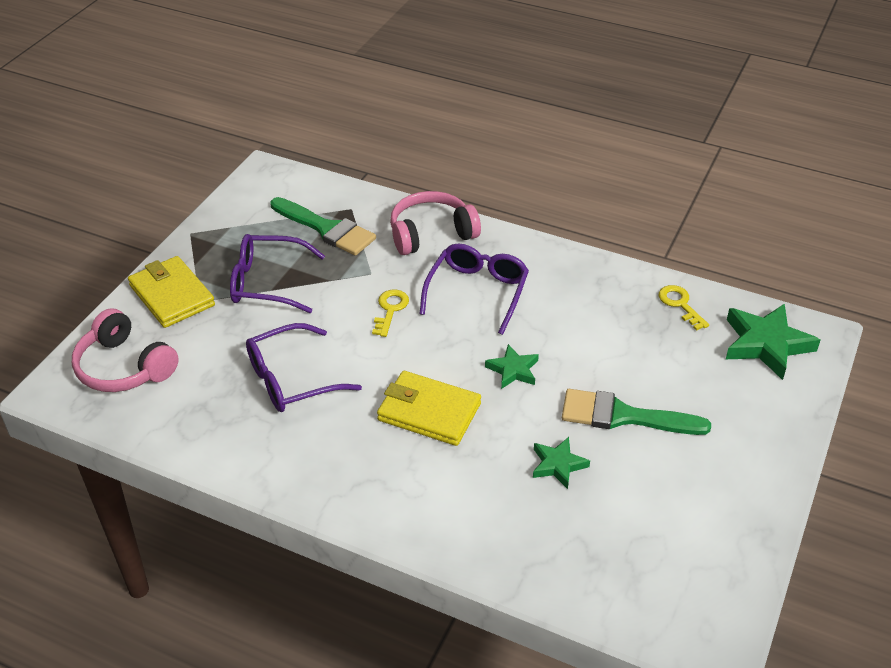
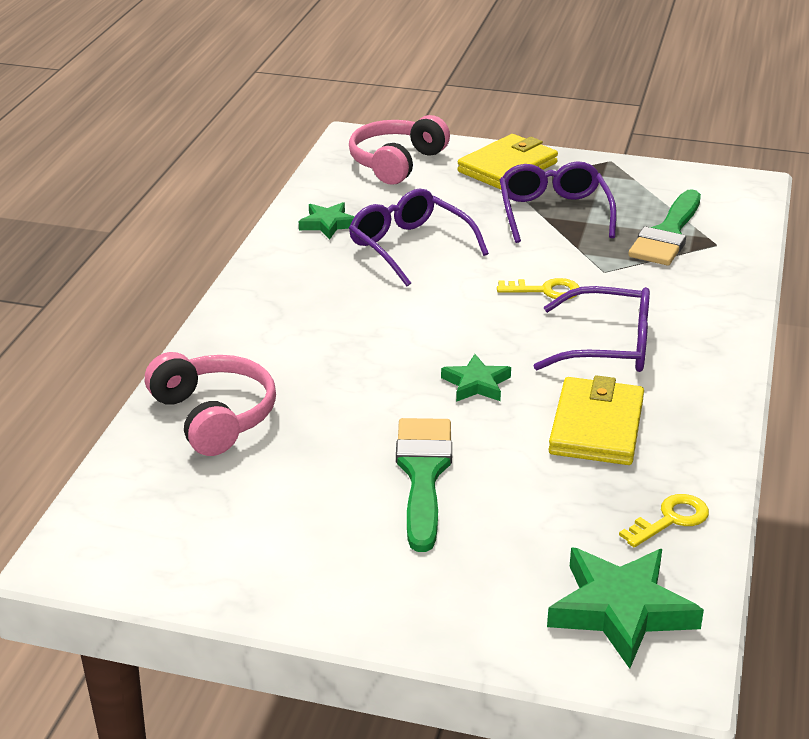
camera: 80 degrees right, 10 degrees down
yellow wallet [377,371,481,446] -> yellow wallet moved to [548,375,644,465]
pink headphones [390,191,481,255] -> pink headphones moved to [145,352,276,456]
green star [533,437,590,489] -> green star moved to [299,202,355,239]

